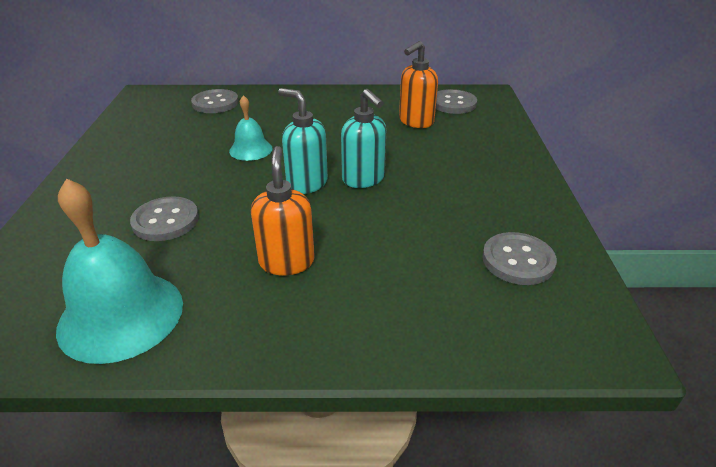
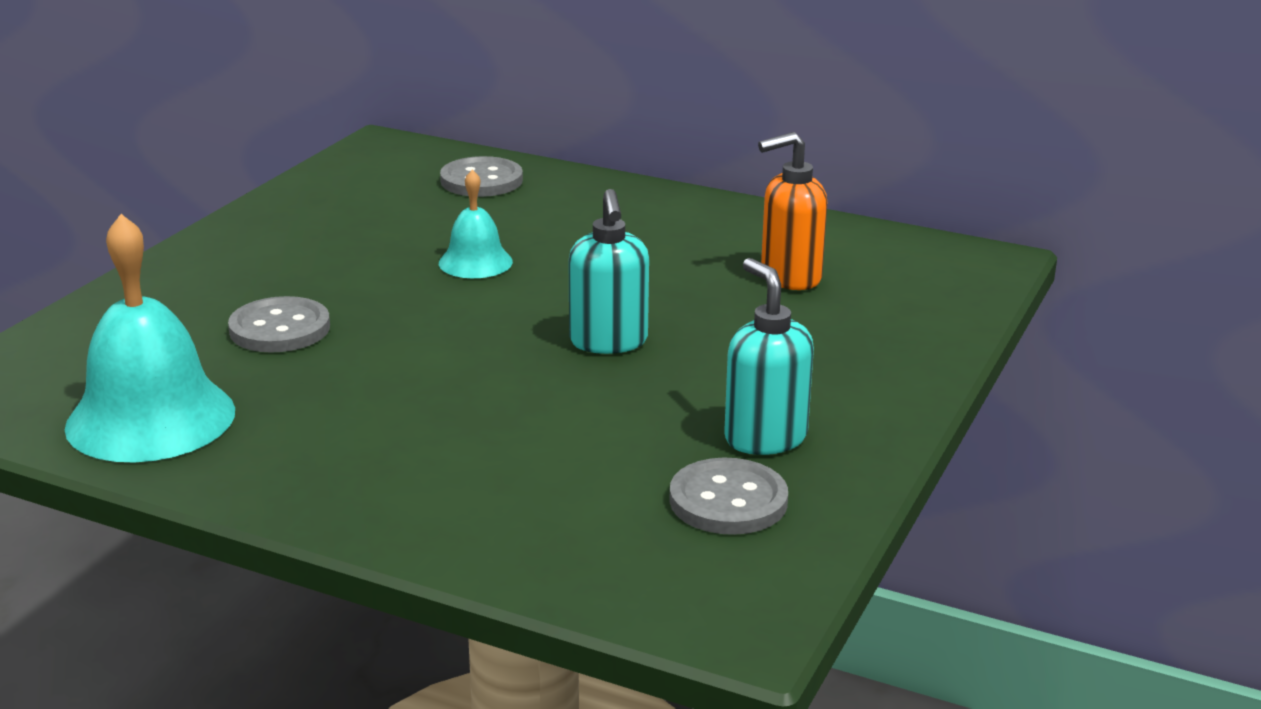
camera: 25 degrees right, 10 degrees down
orange soap dispenser [251,146,315,275] -> none
turquoise soap dispenser [278,88,328,194] -> turquoise soap dispenser moved to [724,258,814,455]
grey button [436,89,477,114] -> none

